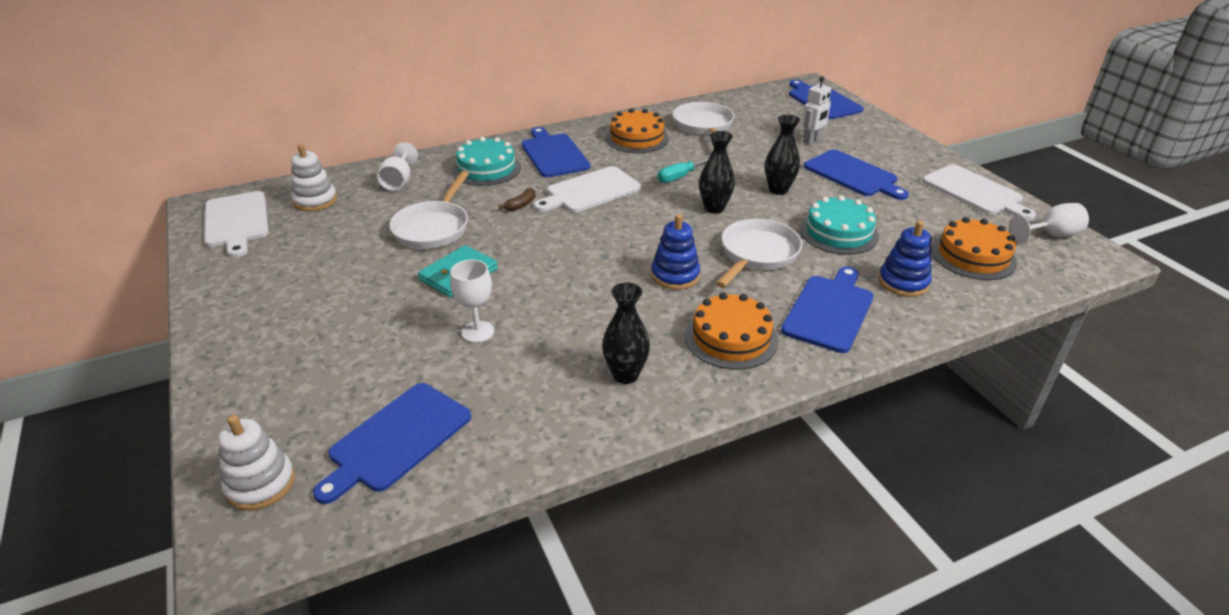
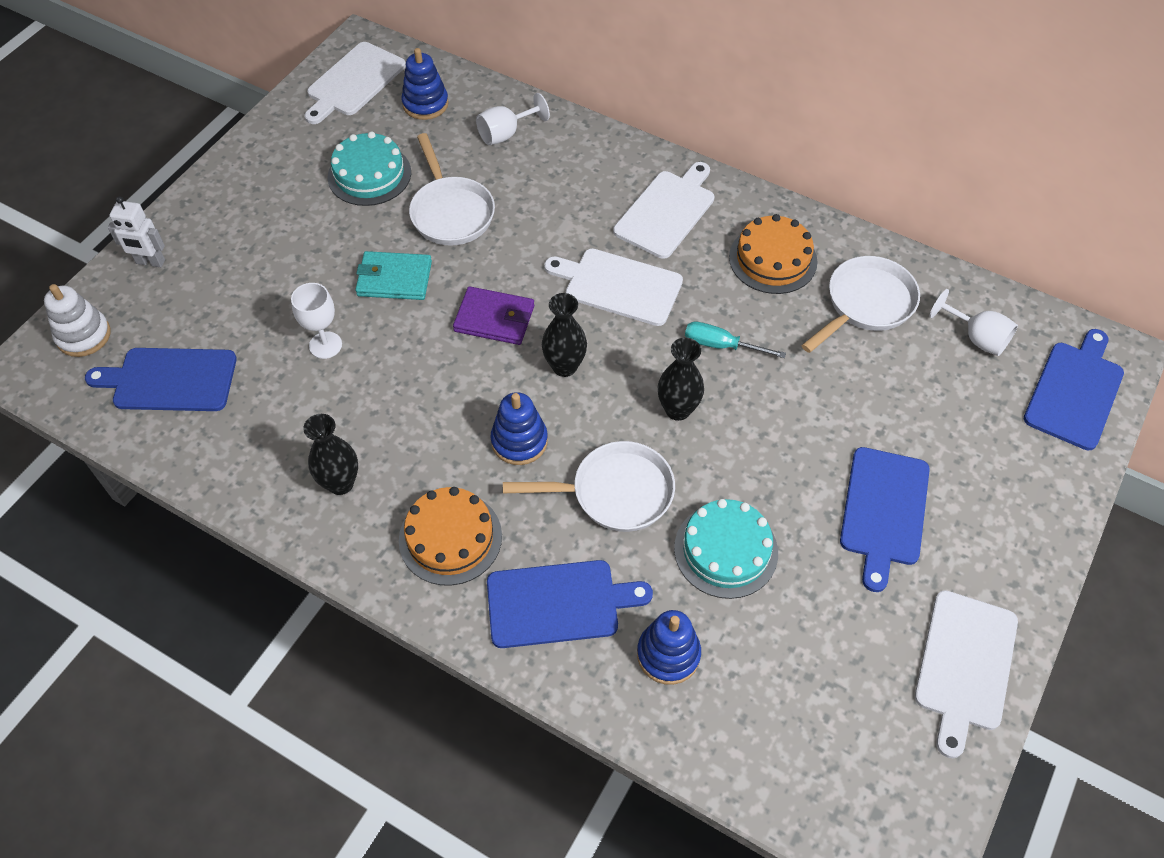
camera: 55 degrees right, 20 degrees up
white stacking toy [291,144,337,211] -> blue stacking toy [401,48,449,120]
white pan [389,171,469,249] -> white pan turned 90 degrees counterclockwise [409,133,495,246]
turquoise cake [452,137,521,186] -> turquoise cake moved to [328,131,411,206]
brown banana [498,188,535,211] -> none
blue cutting board [522,127,591,177] -> white cutting board [613,162,714,259]
black vase [765,115,800,195] -> black vase moved to [542,293,587,377]
white robot [802,76,831,145] -> white robot moved to [108,196,165,267]
orange cake [931,217,1017,280] -> none
white goblet [1010,203,1089,243] -> white goblet moved to [930,289,1018,356]
none -> purple wallet [453,286,534,345]

